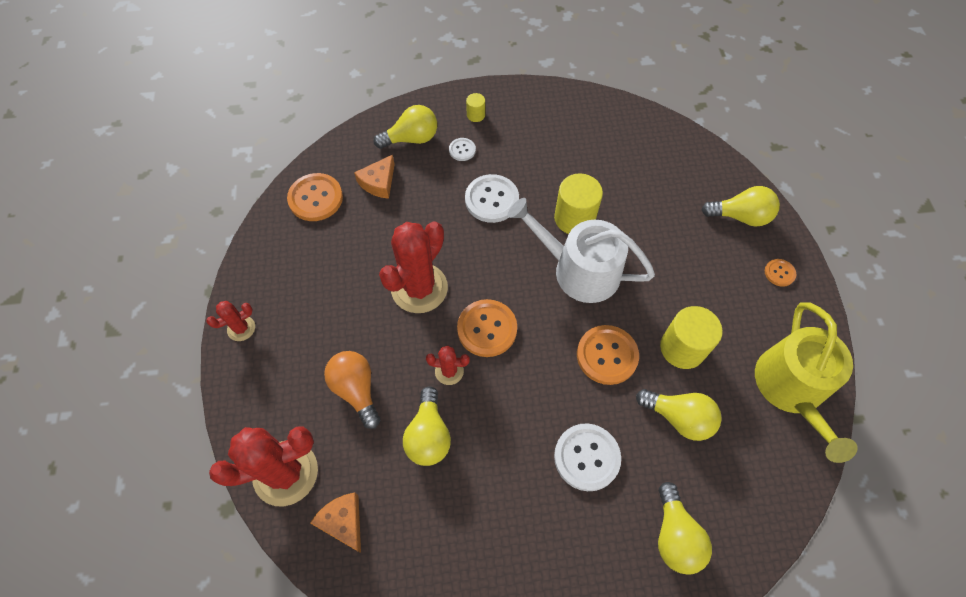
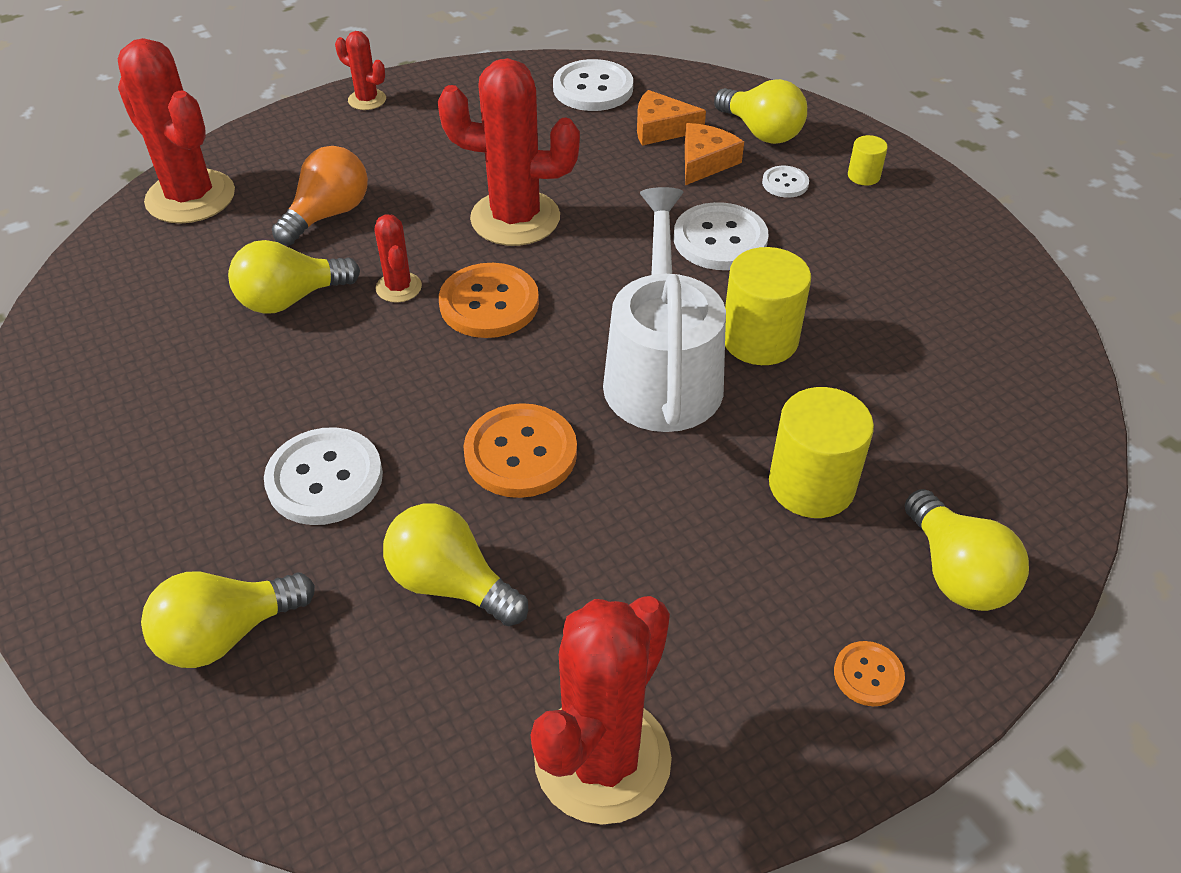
camera: 65 degrees right, 15 degrees down
orange button [287,173,343,221] -> white button [553,59,633,111]
orange cheese [310,492,361,553] -> orange cheese moved to [685,123,744,185]
yellow light bulb [636,389,722,441] -> yellow light bulb turned 120 degrees clockwise [383,503,528,626]
yellow cylinder [660,306,723,369] -> yellow cylinder moved to [769,387,874,518]
yellow watering can [755,302,858,463] -> red cactus [531,596,672,825]

